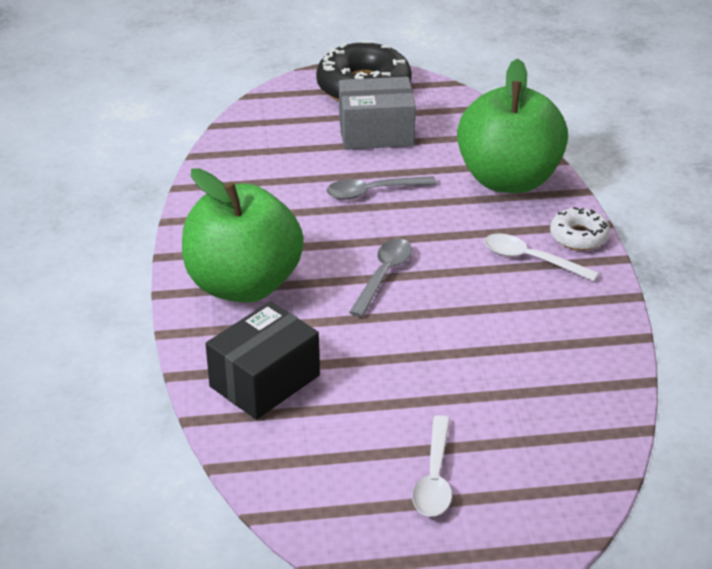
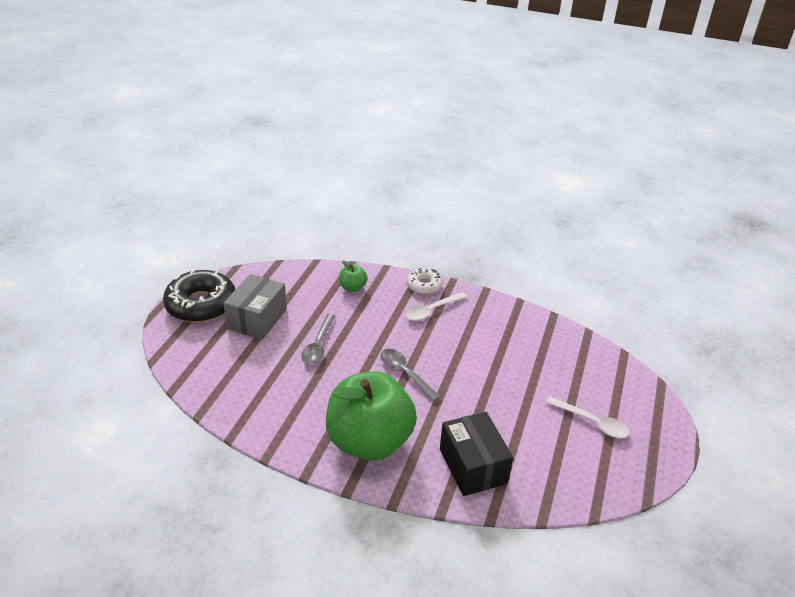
camera: 65 degrees left, 0 degrees up
green apple [457,58,568,193] -> green apple [339,260,368,292], size x0.40

